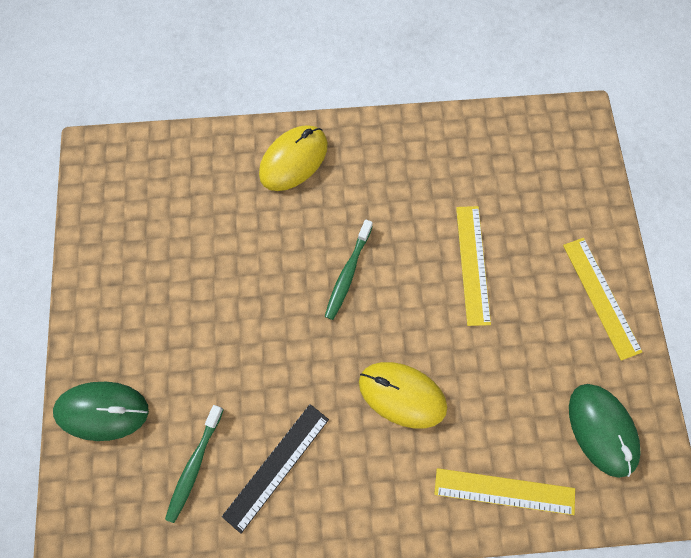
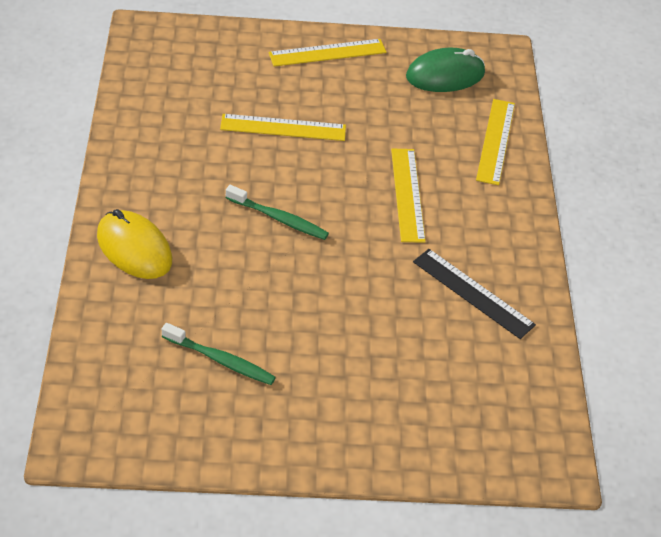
camera: 90 degrees left, 25 degrees down
green mouse [53,382,149,441] -> none
green toothbrush [165,405,224,523] -> green toothbrush moved to [162,323,276,385]
yellow mouse [359,362,447,429] -> yellow ruler [391,149,426,243]

